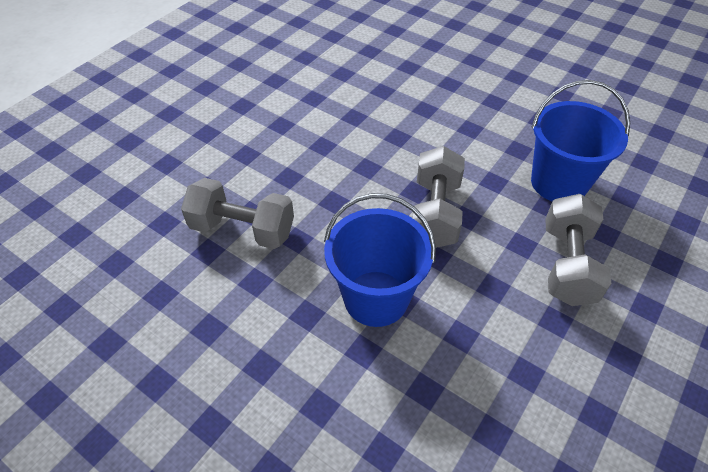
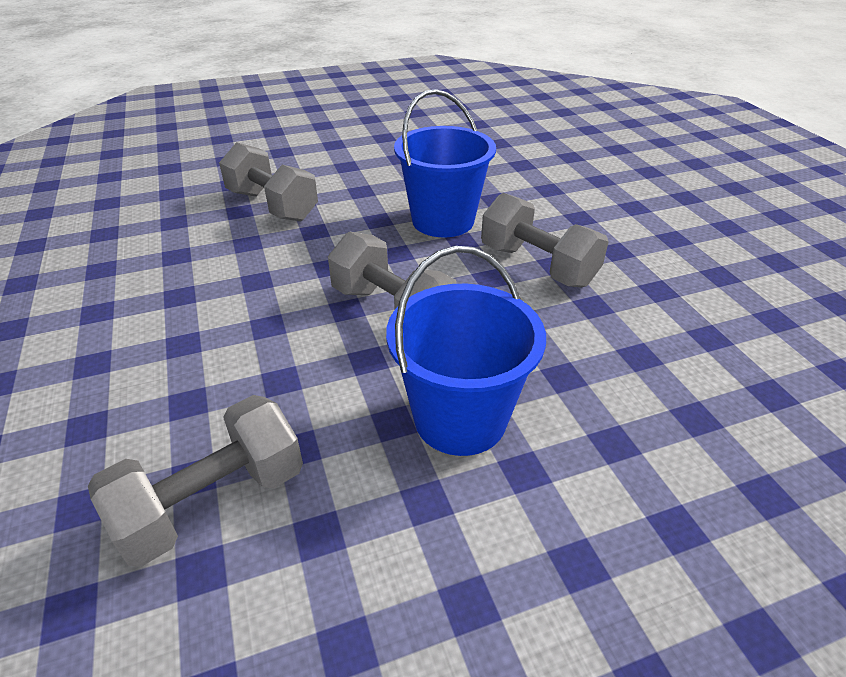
camera: 55 degrees left, 10 degrees down
none -> grey dumbbell [219,142,318,221]

